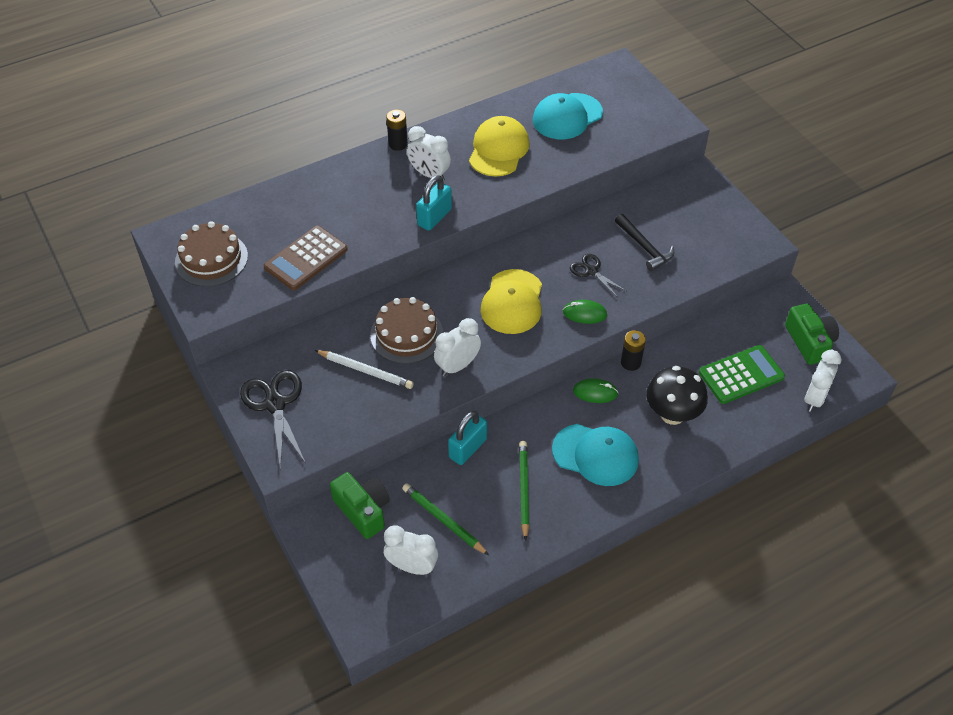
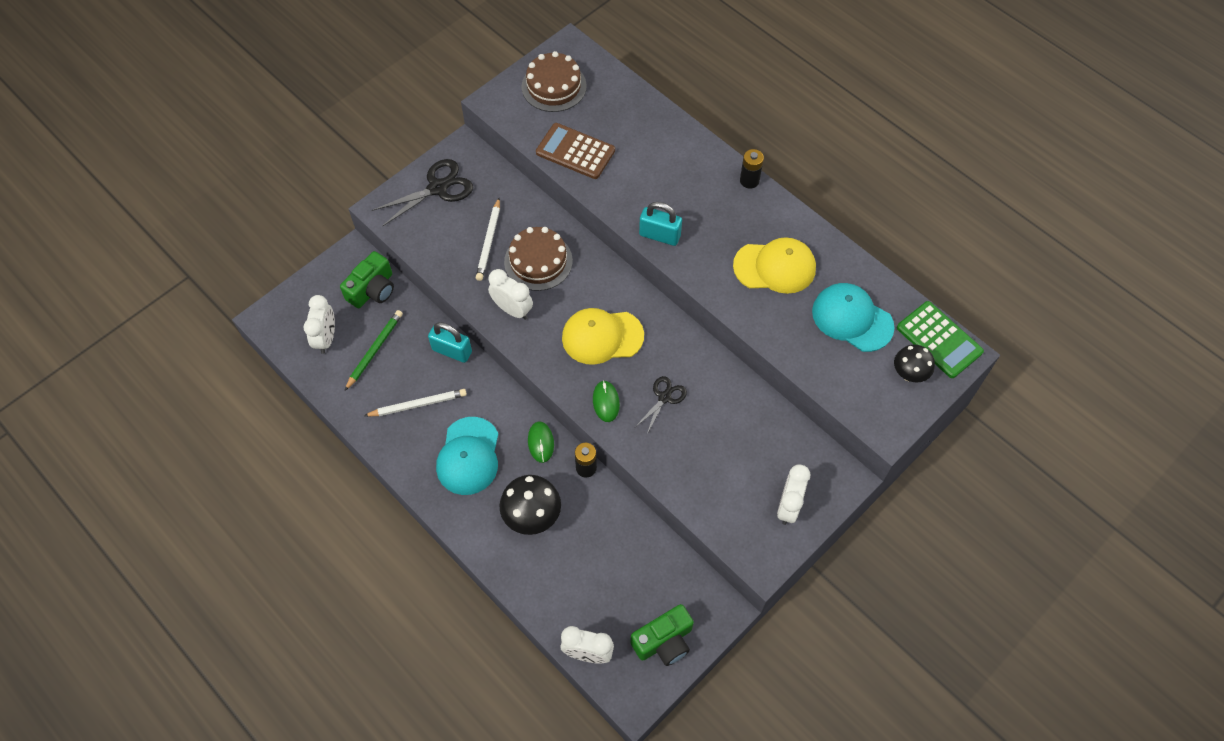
camera: 75 degrees right, 10 degrees up
white clock [407,126,451,181] -> white clock moved to [777,464,810,525]
green pencil [519,441,529,541] -> white pencil [364,389,467,416]
black hammer [615,214,674,271] -> none
green calculator [699,345,785,404] -> green calculator moved to [897,301,984,378]
none -> black mushroom [894,345,935,383]

